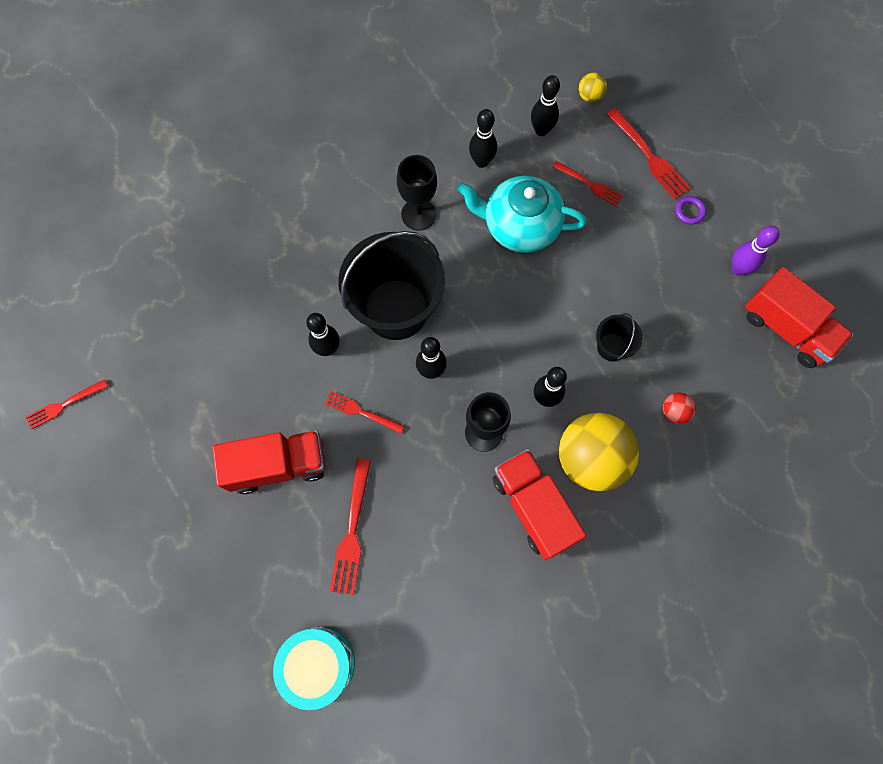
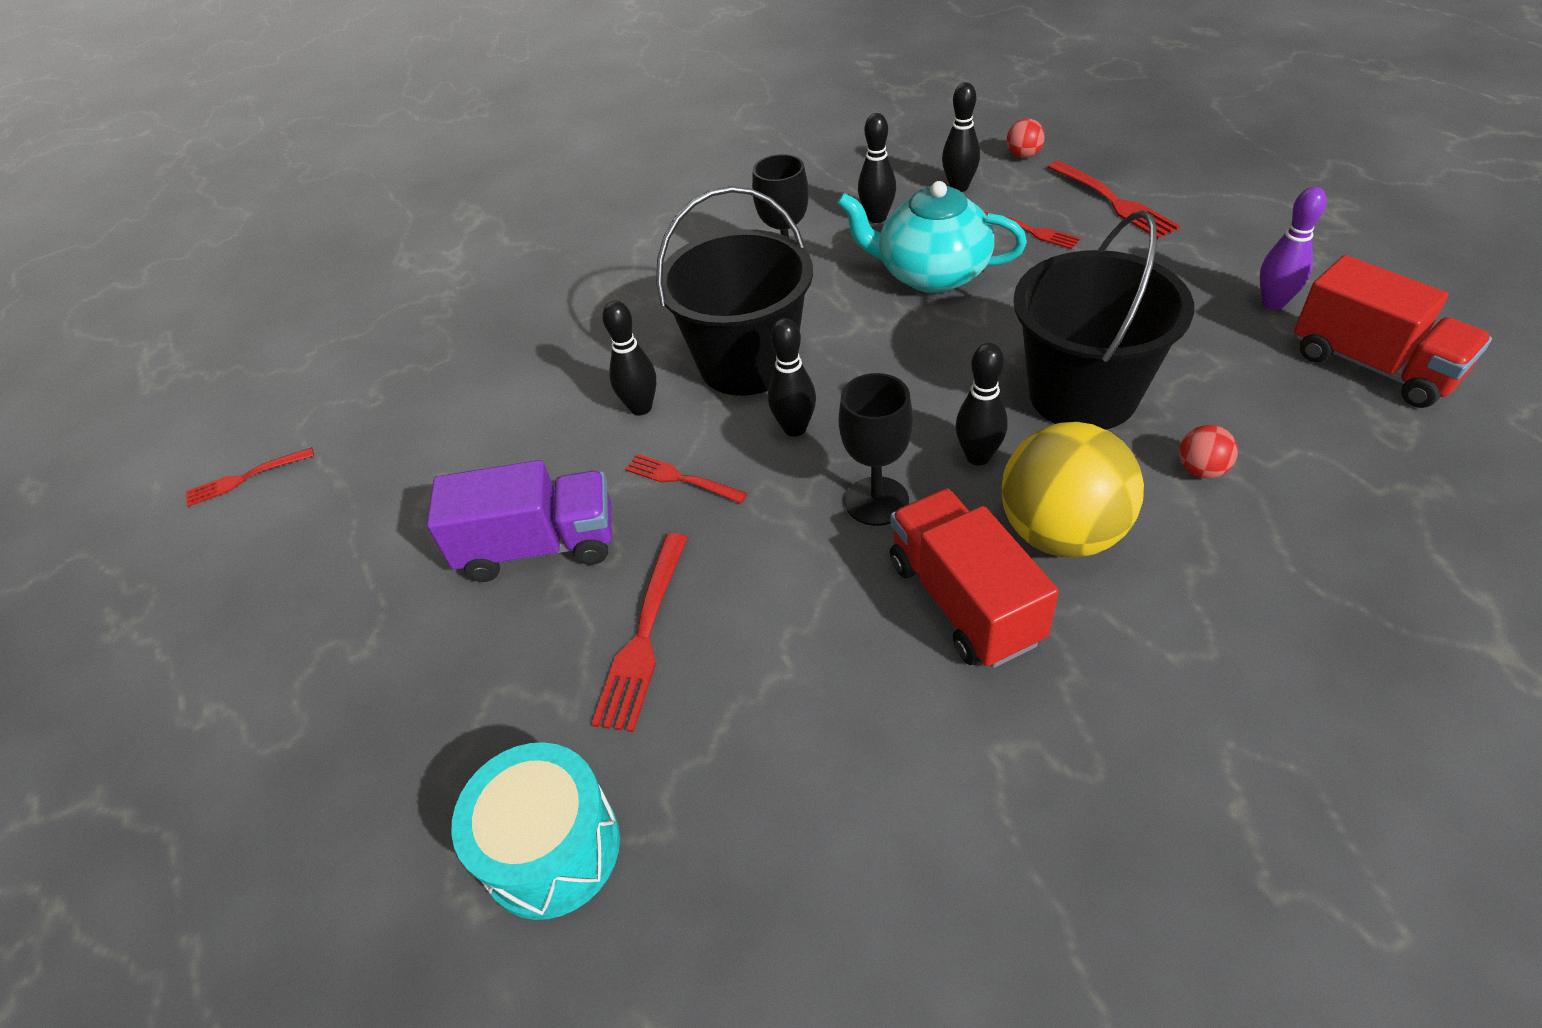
camera: 10 degrees right, 25 degrees down
red truck [212,430,326,494] -> purple truck [427,460,612,582]
yellow ball [579,72,607,102] -> red ball [1007,119,1045,158]
black bucket [596,313,643,362] -> black bucket [1013,210,1194,430], size x2.21
purple ring [675,196,706,224] -> none

